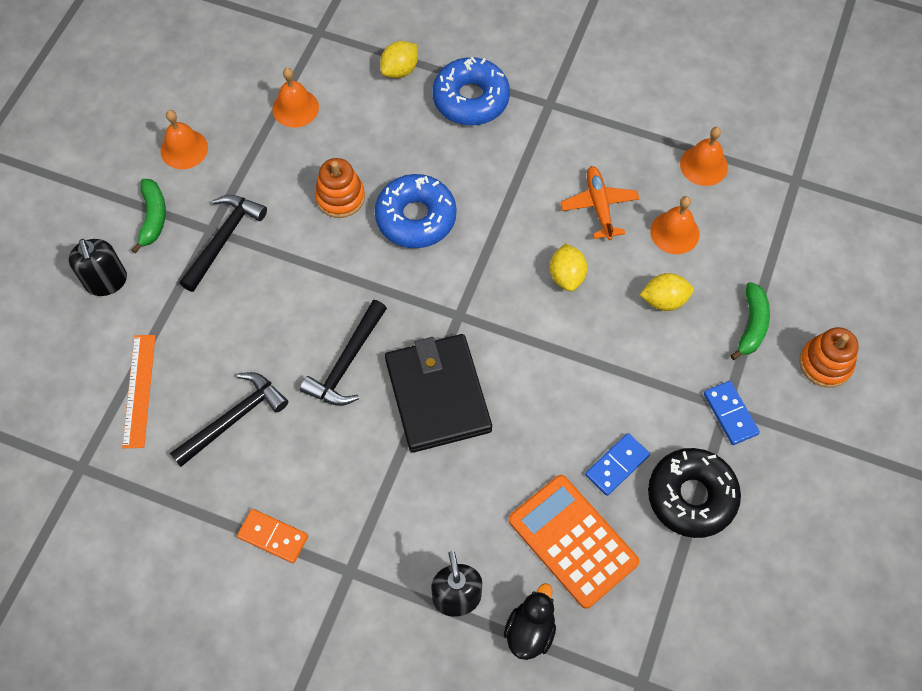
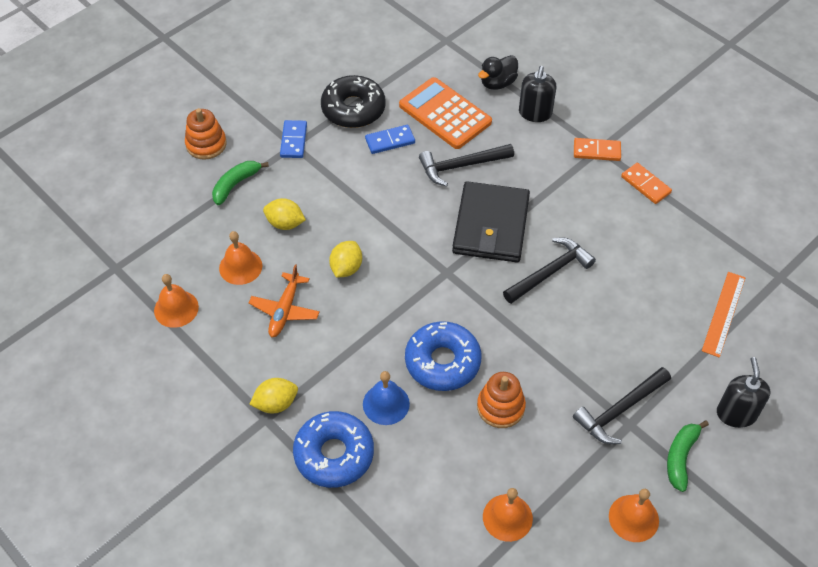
camera: 155 degrees left, 10 degrees down
black hammer [170,372,288,467] -> black hammer moved to [419,144,514,186]
yellow lemon [380,41,418,78] -> yellow lemon moved to [249,378,298,413]
orange calculator [509,475,639,609] -> orange calculator turned 150 degrees clockwise [399,77,492,149]
none -> blue bell [363,371,410,425]
none -> orange domino [574,138,621,161]

